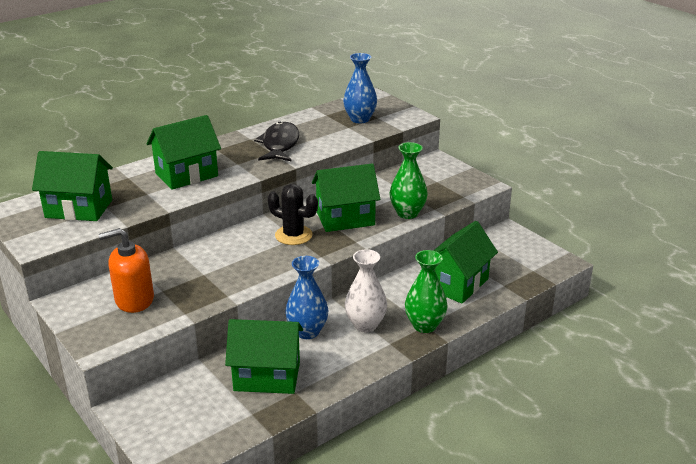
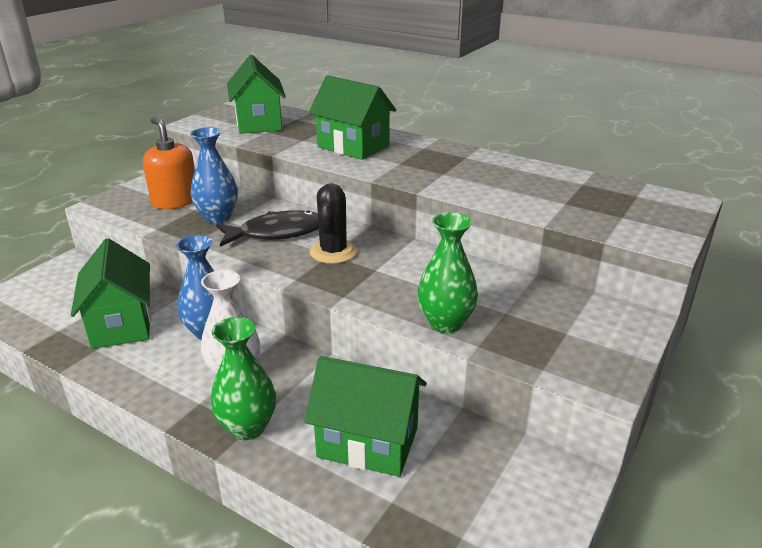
camera: 70 degrees right, 0 degrees up
black fish [254,122,299,162] -> black fish moved to [216,210,319,247]
green house [312,163,380,232] -> none
blue vase [343,53,377,124] -> blue vase moved to [190,127,238,223]

